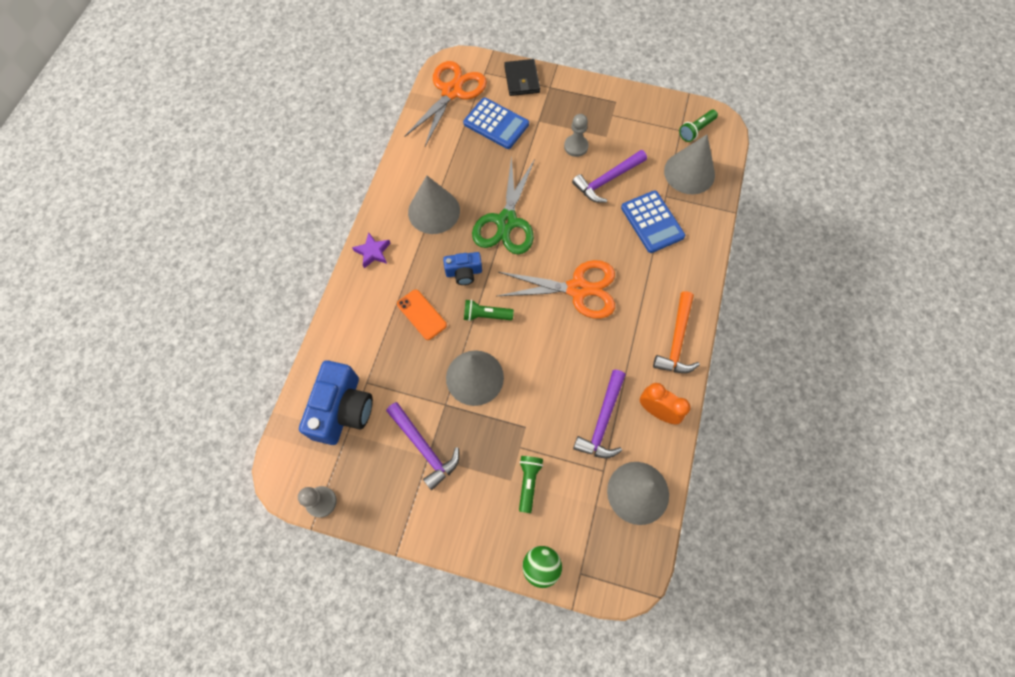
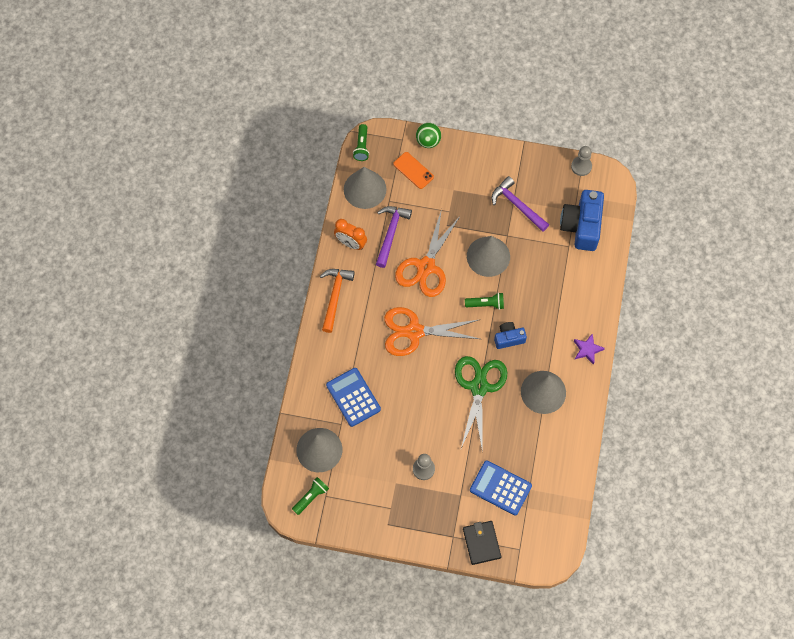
camera: 175 degrees right, 0 degrees up
orange phone [397,289,447,340] -> orange phone moved to [393,152,434,189]
orange scissors [404,61,487,146] -> orange scissors moved to [395,209,461,297]
green flashlight [519,456,543,513] -> green flashlight moved to [353,124,369,161]
purple hammer [572,150,647,203] -> none

